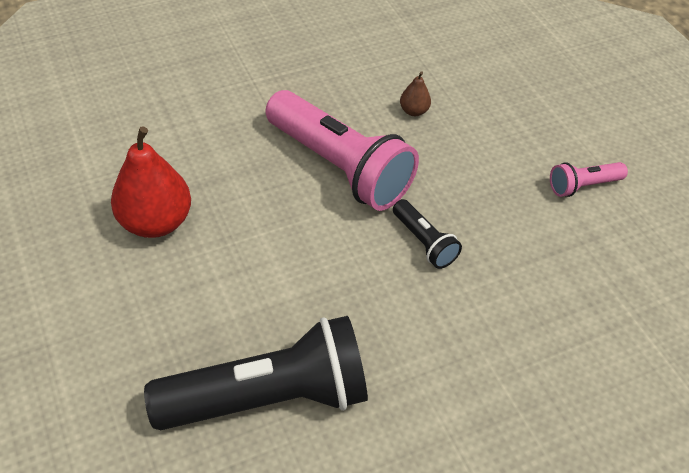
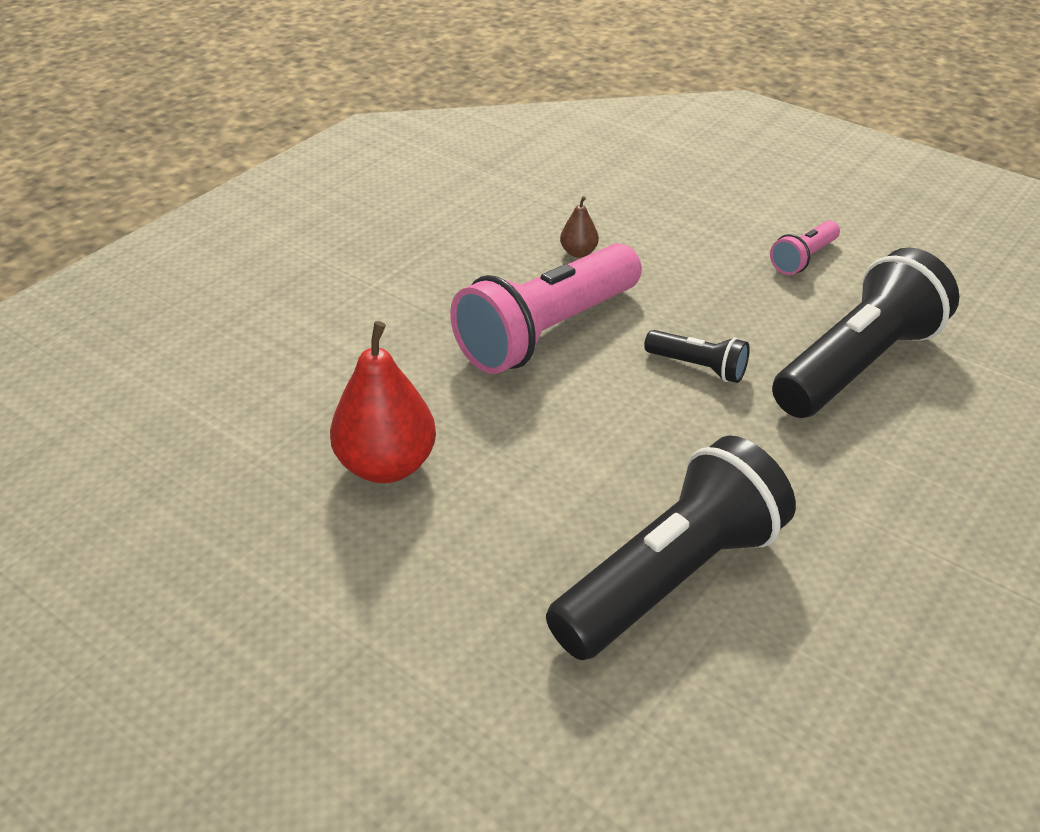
camera: 25 degrees left, 10 degrees down
pink flashlight [265,90,419,211] -> pink flashlight turned 120 degrees clockwise [450,243,642,374]
none -> black flashlight [772,247,959,418]

